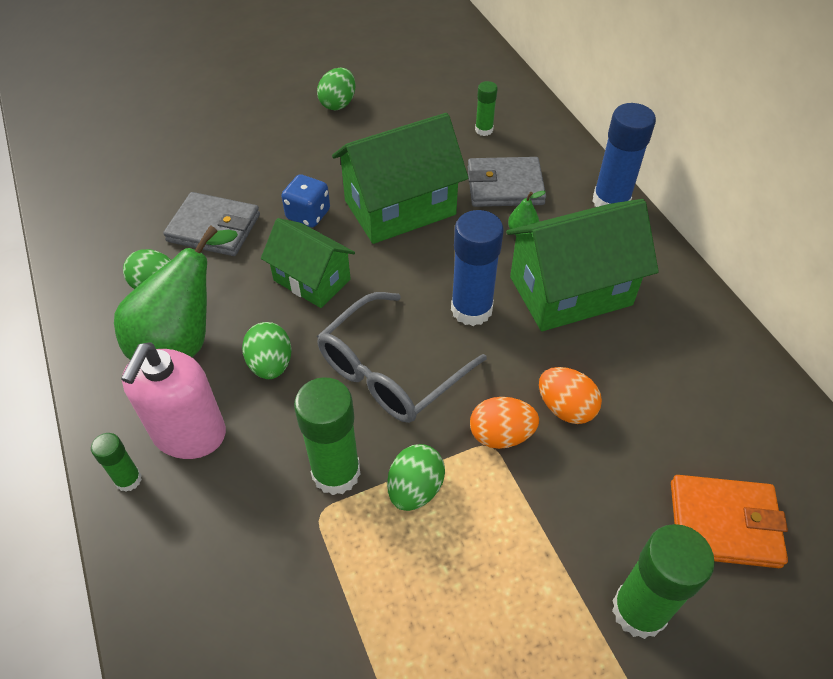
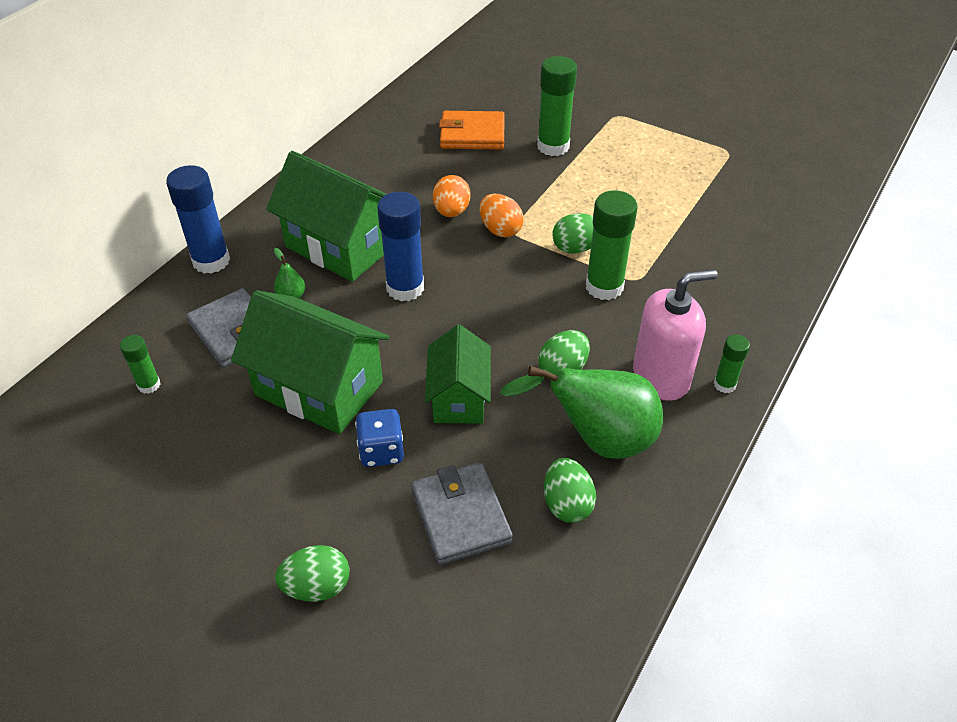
camera: 125 degrees left, 5 degrees down
green egg [317,68,356,110] -> green egg moved to [275,545,349,602]
grey glasses [317,292,487,423] -> none
orange wallet [671,475,788,568] -> orange wallet turned 60 degrees counterclockwise [439,111,505,150]

